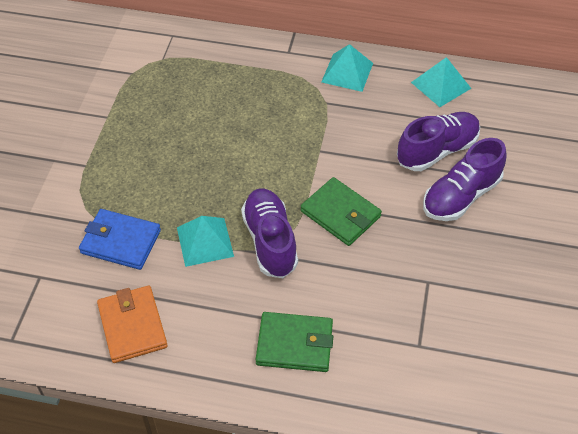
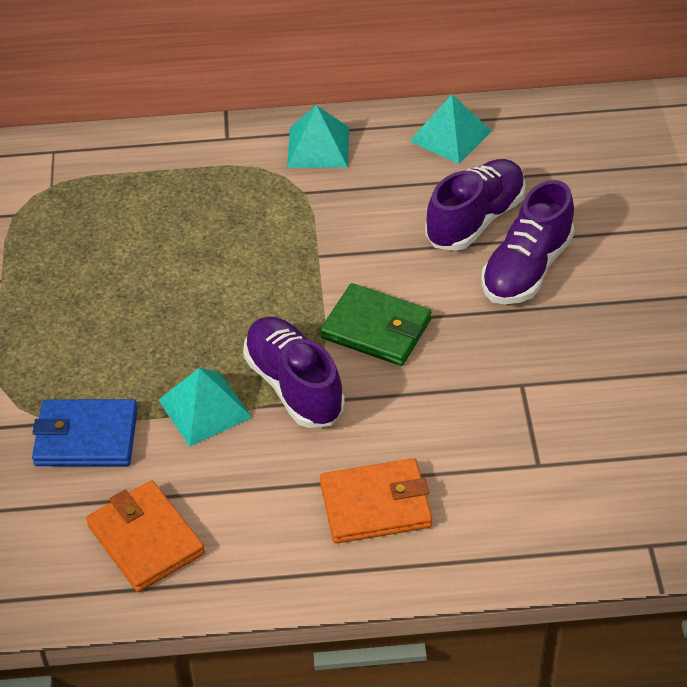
camera: 15 degrees left, 5 degrees down
green wallet [256,312,333,372] -> orange wallet [320,458,432,544]

